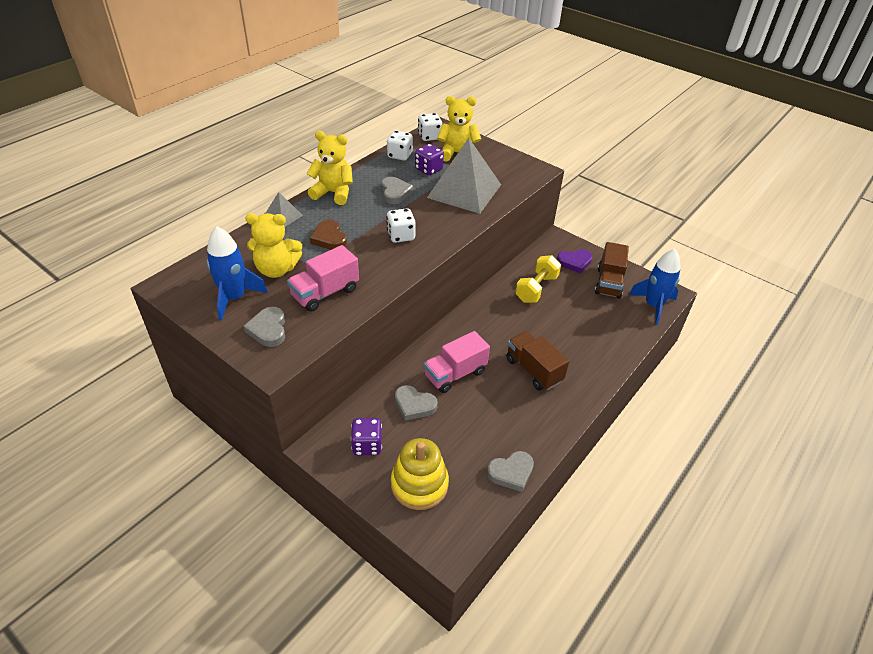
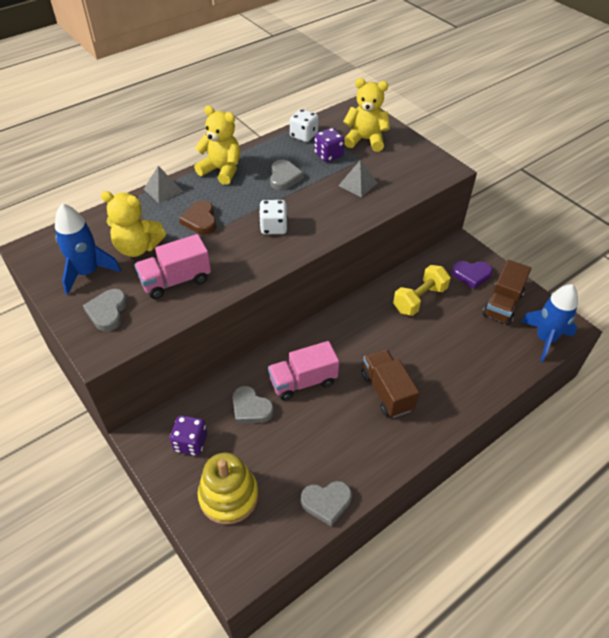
camera: 15 degrees right, 5 degrees up
white dice [418,113,442,141] -> none
grey pyramid [427,138,501,214] -> grey pyramid [338,160,377,197], size x0.47

